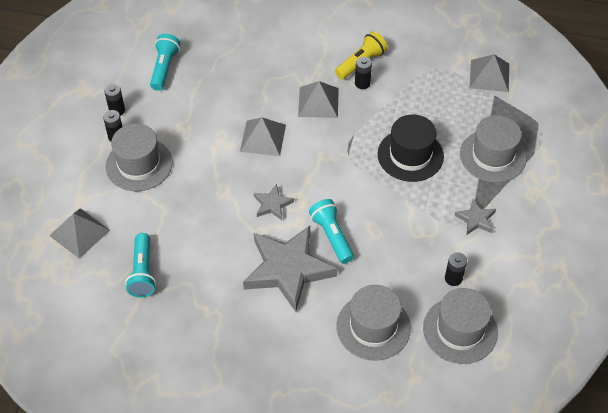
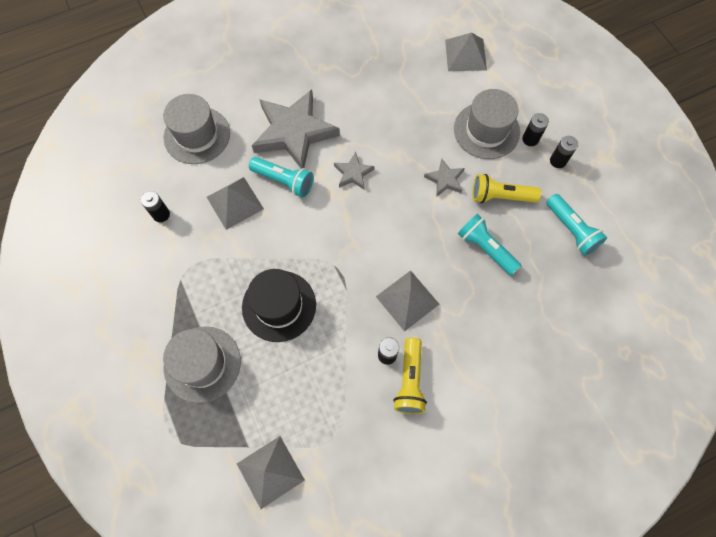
camera: 140 degrees right, 15 degrees up
turquoise flashlight [125,233,156,297] -> turquoise flashlight moved to [458,214,521,275]
grey pyramid [240,117,286,156] -> grey pyramid moved to [207,177,264,230]
grey hat [423,288,498,364] -> none
grey star [454,199,496,235] -> grey star moved to [424,159,465,197]
none -> yellow flashlight [472,174,541,203]

